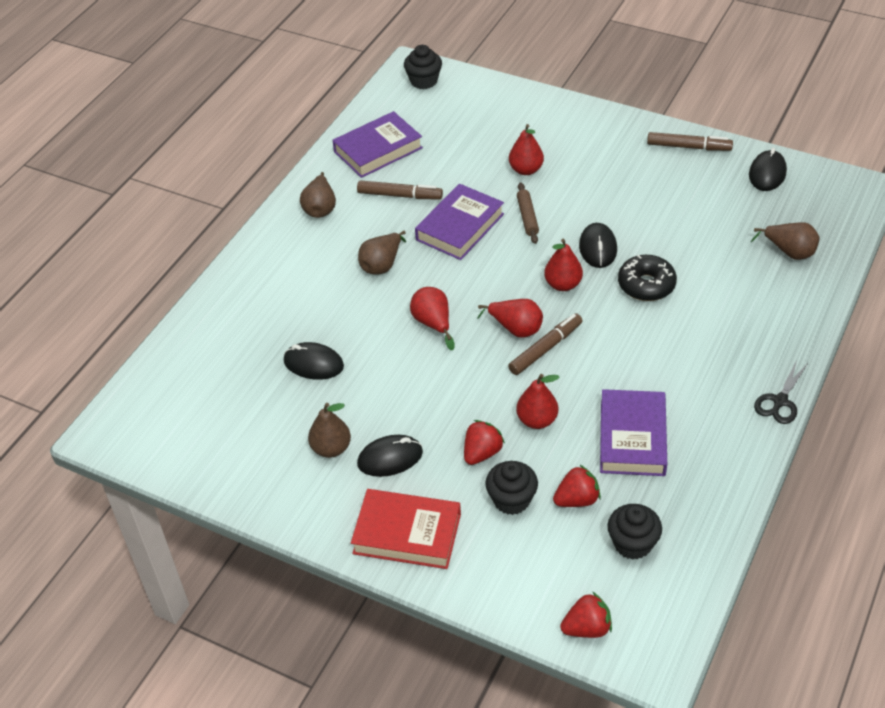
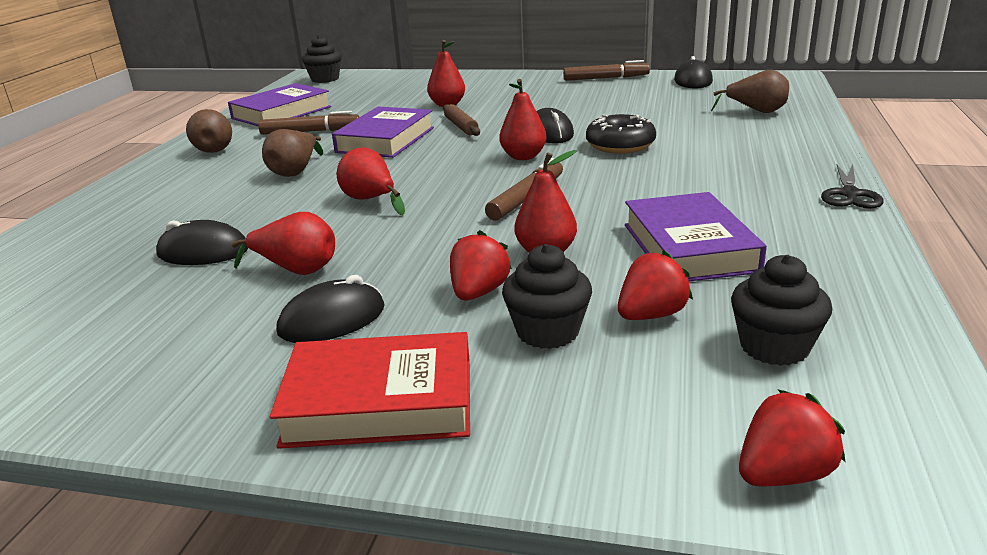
camera: 15 degrees left, 20 degrees down
brown pear [308,403,351,458] -> none
red pear [477,299,543,338] -> red pear moved to [231,212,335,275]

